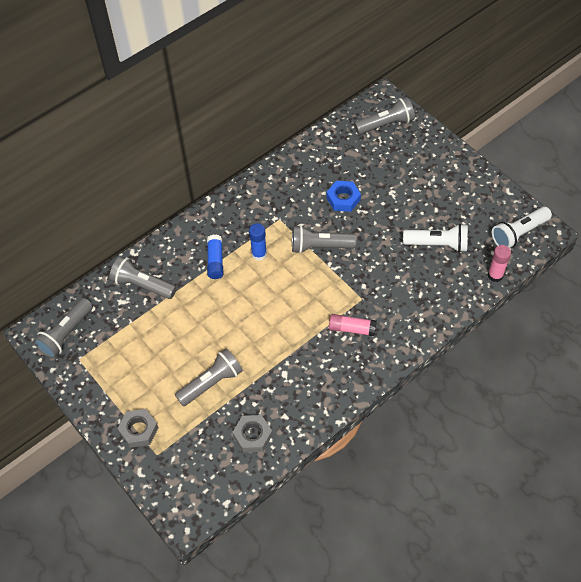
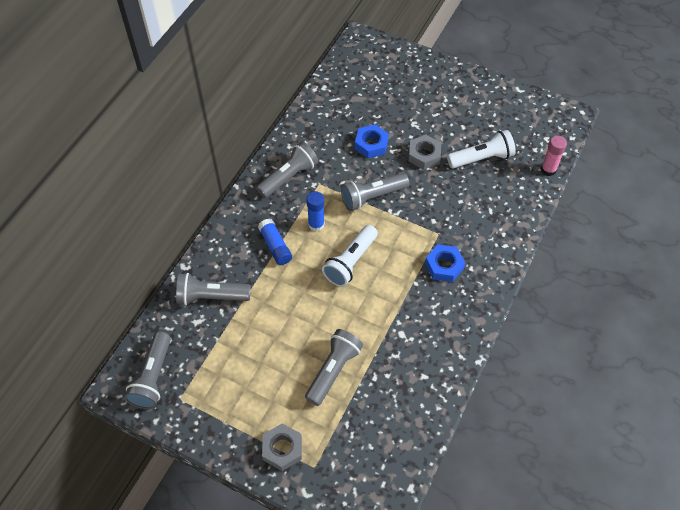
camera: 25 degrees left, 0 degrees up
grey nut [232,415,273,453] -> grey nut moved to [409,135,441,170]
pink glue stick [329,314,377,336] -> blue nut [425,244,465,282]
grey flashlight [354,97,415,135] -> grey flashlight moved to [256,142,319,198]
white flashlight [492,207,552,248] -> white flashlight moved to [322,225,378,287]

